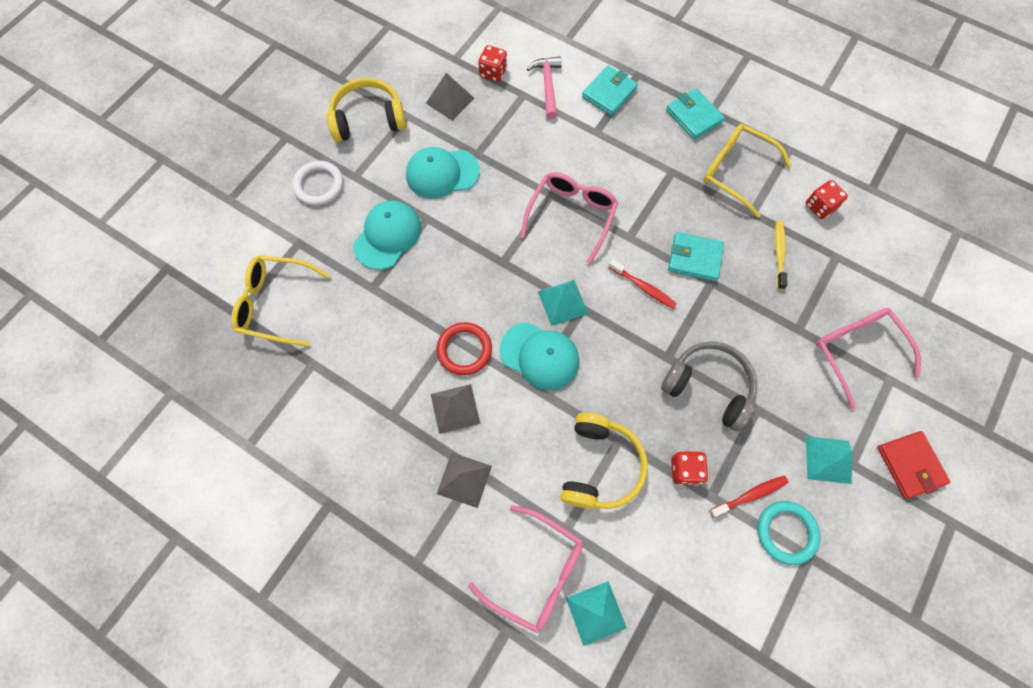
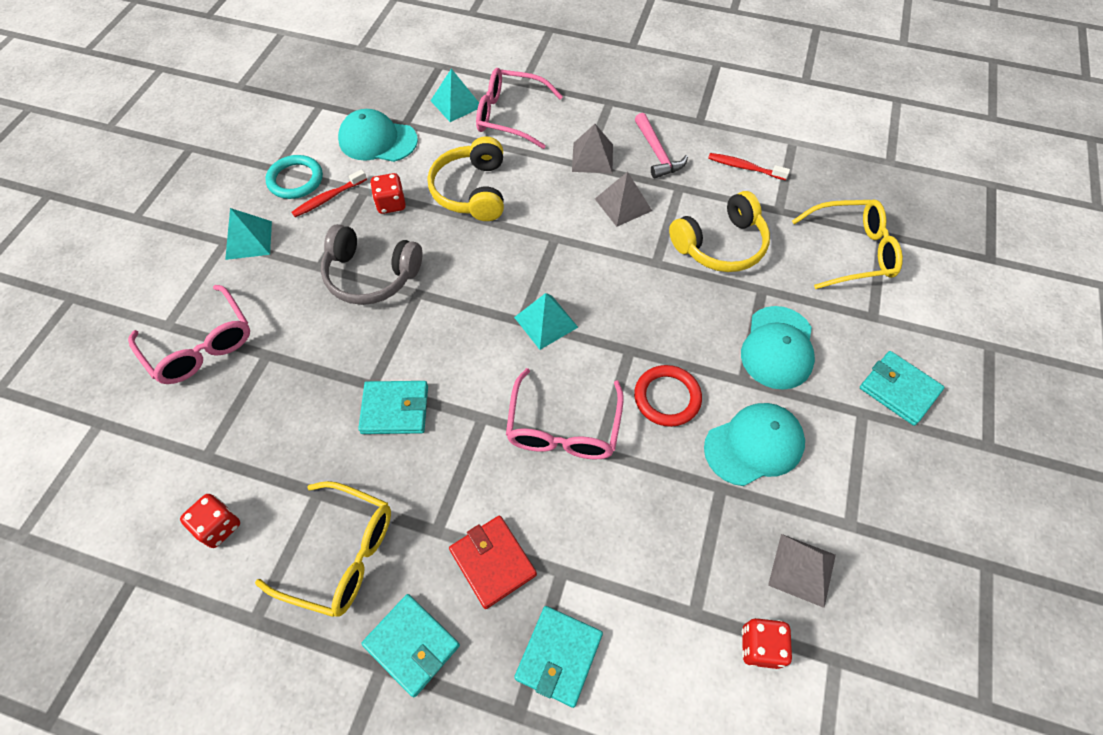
camera: 165 degrees right, 10 degrees down
white ring [292,161,343,205] -> turquoise wallet [860,351,945,426]
yellow headphones [327,78,406,142] -> yellow headphones moved to [669,191,770,272]
red ring [437,322,492,375] -> red ring moved to [634,365,702,427]
turquoise cap [499,322,579,390] -> turquoise cap moved to [338,109,418,162]
pink hammer [527,56,562,119] -> pink hammer moved to [635,113,688,178]
red toothbrush [609,259,677,309] -> red toothbrush moved to [708,153,790,180]
yellow toothbrush [775,220,788,290] -> none
red wallet [877,431,951,499] -> red wallet moved to [449,515,537,609]

